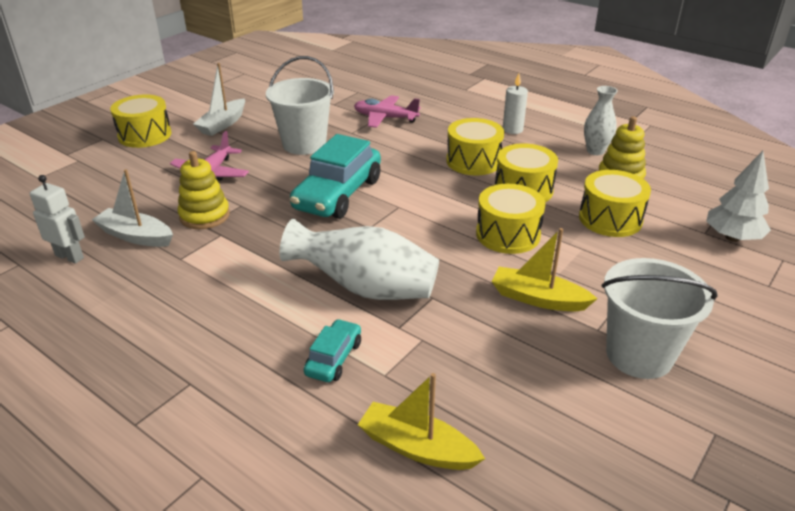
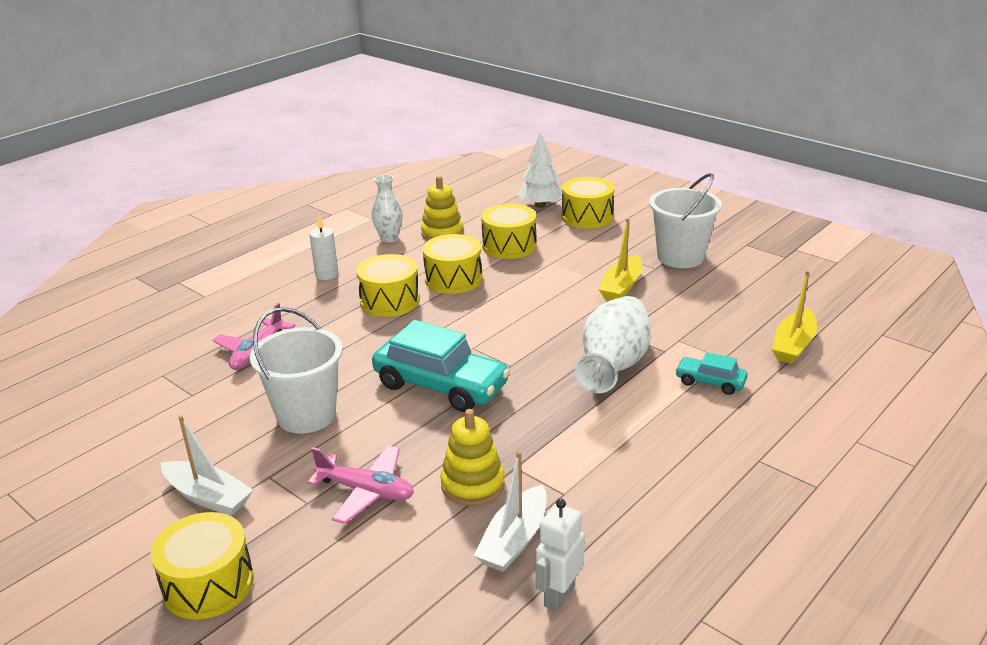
camera: 85 degrees left, 5 degrees down
yellow drum [476,184,545,254] -> yellow drum moved to [562,177,614,229]

